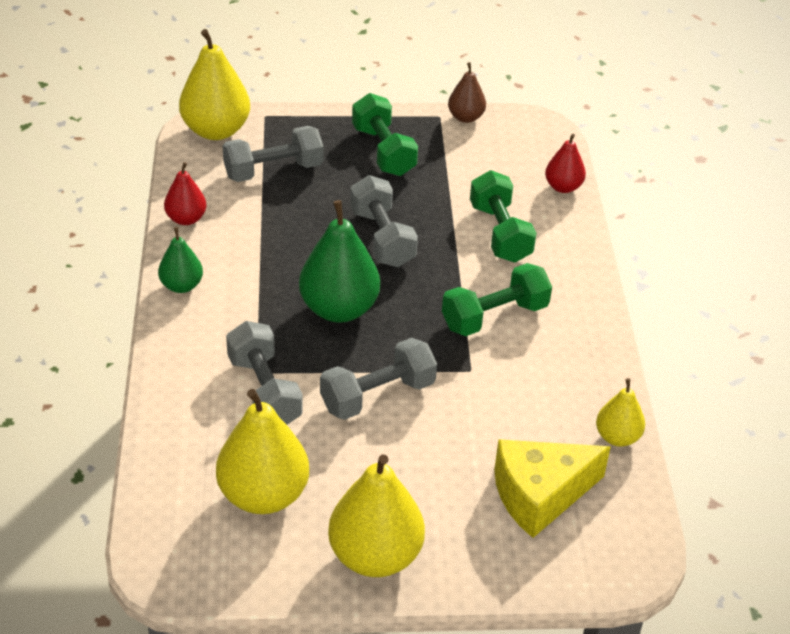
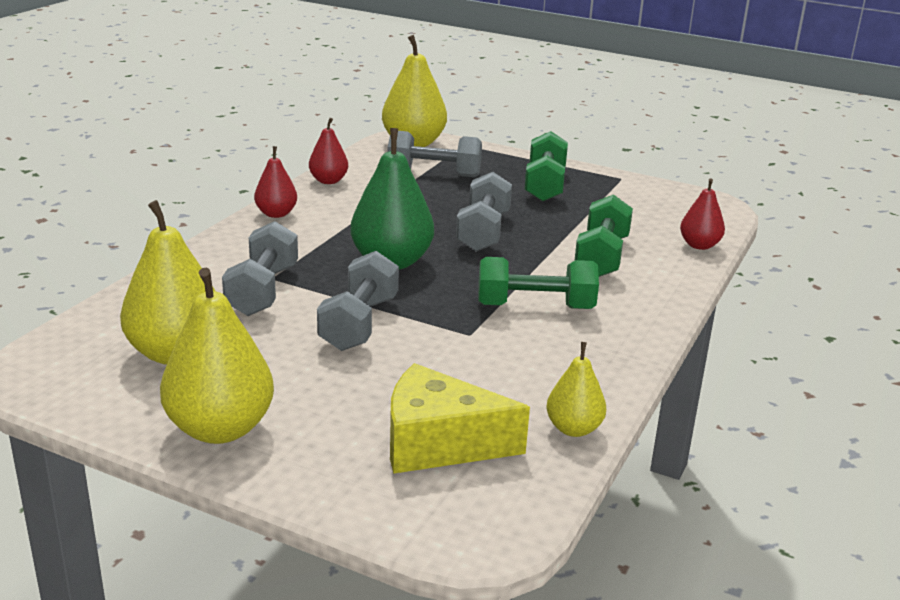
camera: 30 degrees right, 15 degrees down
green pear [158,227,203,293] -> red pear [254,146,297,218]
grey dumbbell [320,338,437,420] -> grey dumbbell turned 75 degrees counterclockwise [317,251,399,351]
brown pear [448,62,486,123] -> none

